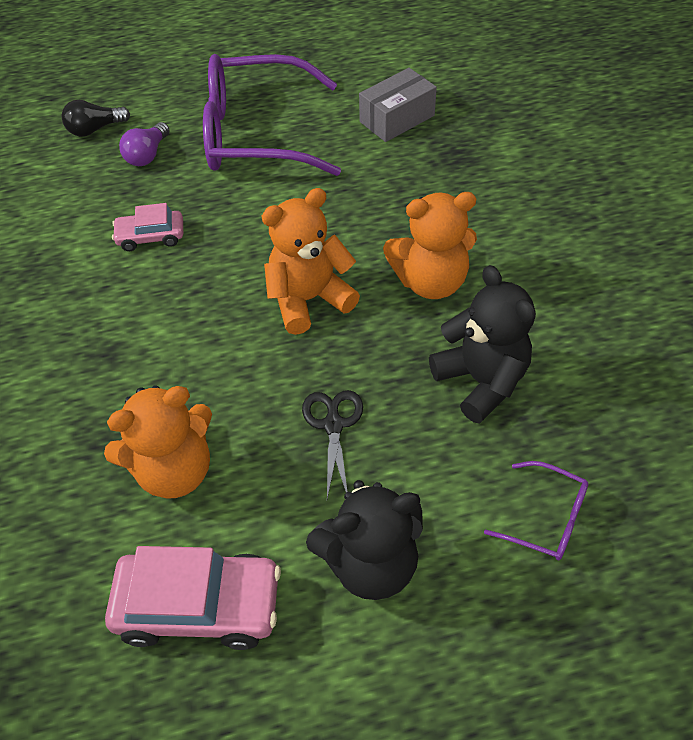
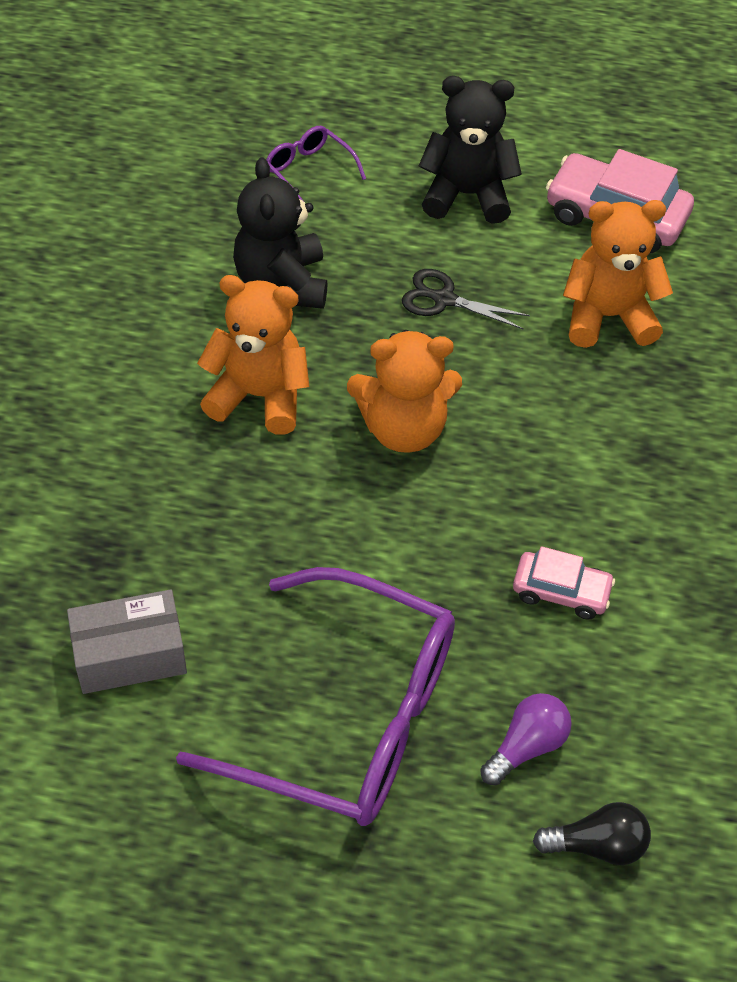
camera: 160 degrees left, 0 degrees up
black scissors [302,390,363,499] -> black scissors turned 90 degrees clockwise [402,269,530,330]

